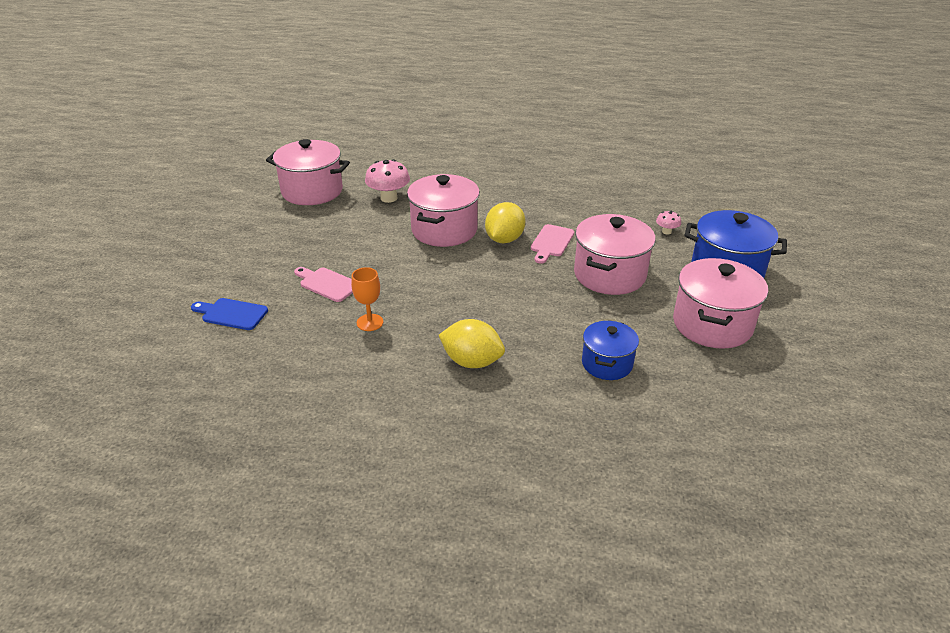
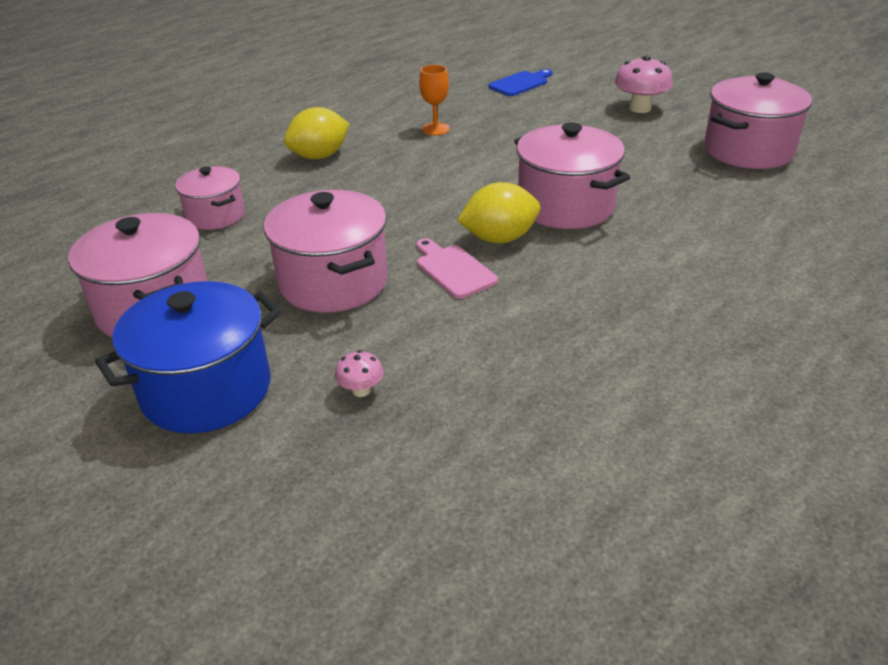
camera: 125 degrees right, 0 degrees up
pink cutting board [294,267,353,302] -> none
pink mushroom [365,159,410,203] -> pink mushroom moved to [615,55,673,113]
yellow lemon [485,202,526,243] -> yellow lemon turned 75 degrees counterclockwise [457,182,541,244]
blue pot [582,320,639,380] -> pink pot [175,166,245,230]

